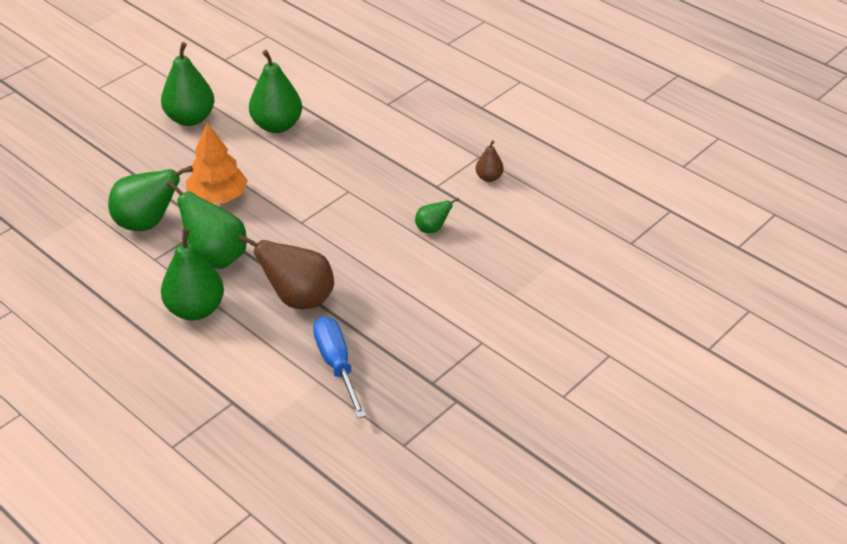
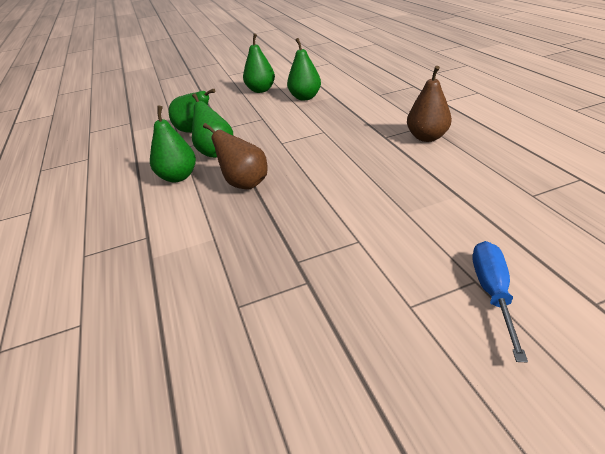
camera: 30 degrees right, 5 degrees down
orange tree [186,122,248,204] -> none
blue screwdriver [313,316,366,418] -> blue screwdriver moved to [473,241,528,362]
green pear [415,198,459,233] -> none
brown pear [476,140,504,182] -> brown pear [407,66,452,142], size x1.97

